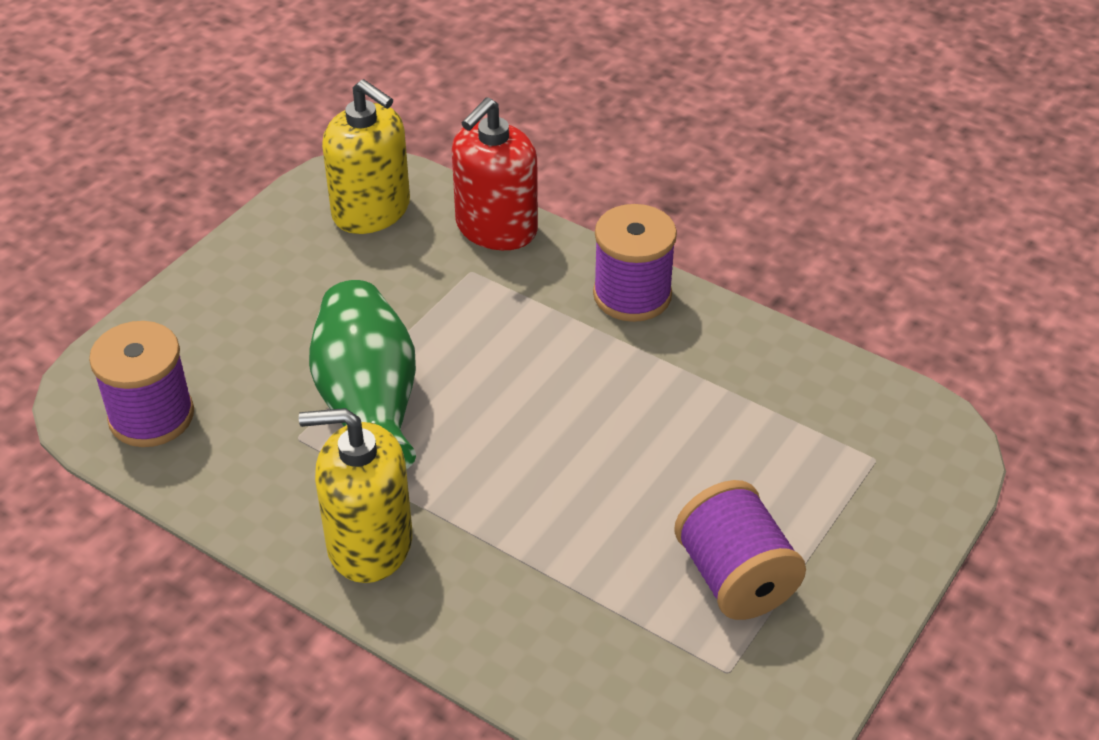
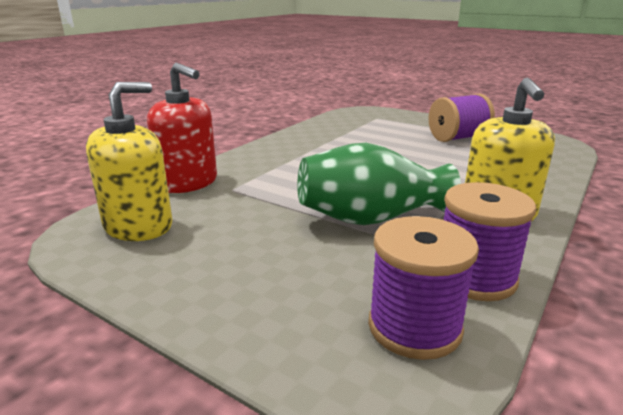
camera: 90 degrees left, 20 degrees down
purple spool [593,204,677,322] -> purple spool moved to [444,182,536,301]

